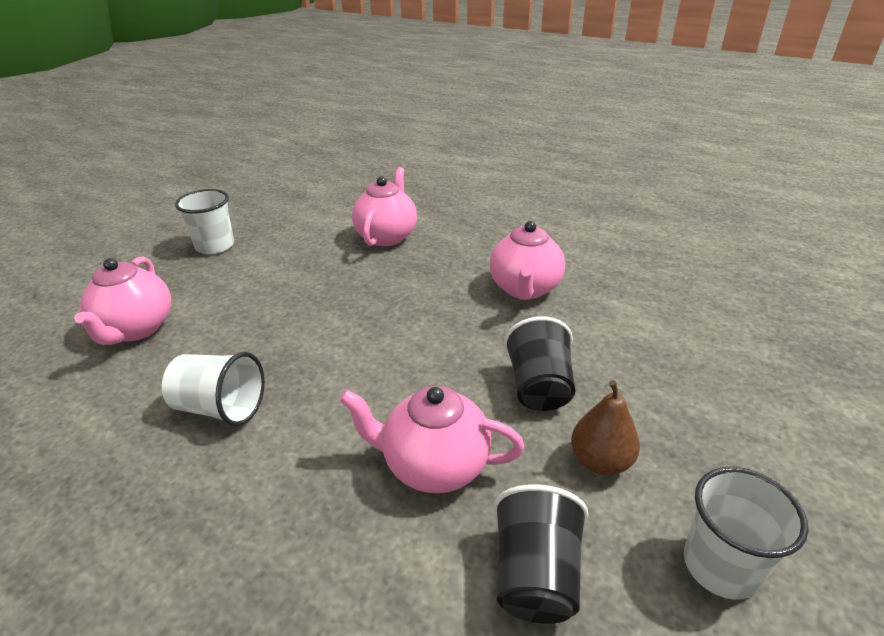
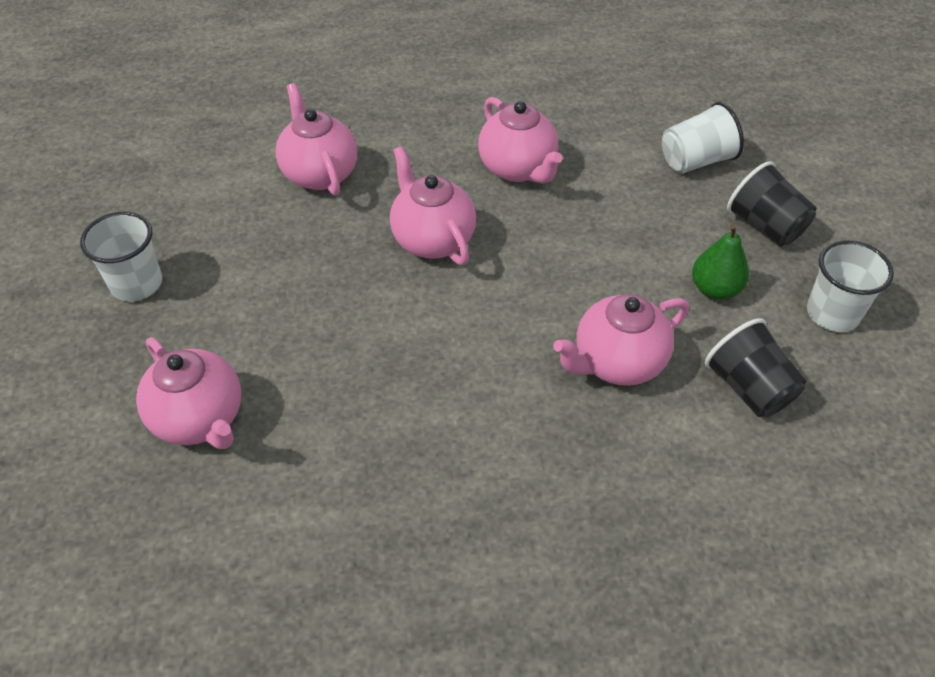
camera: 40 degrees left, 15 degrees up
white cup [162,352,265,426] -> white cup moved to [662,102,744,174]
black cup [504,316,575,411] -> black cup moved to [727,161,816,246]
brown pear [571,380,640,475] -> green pear [692,224,749,300]
none -> pink teapot [390,146,476,265]

